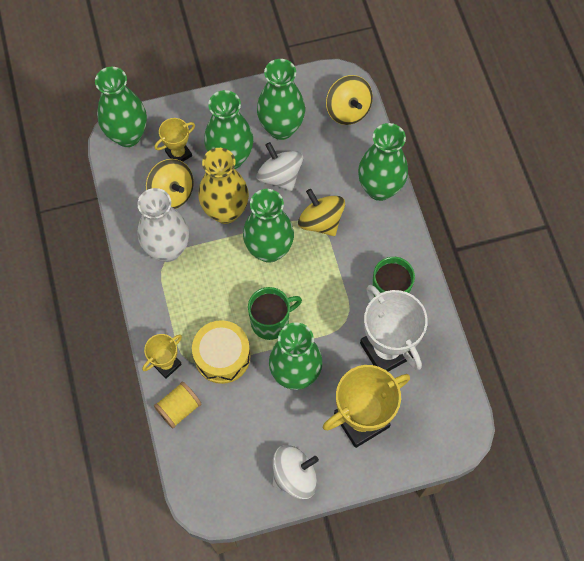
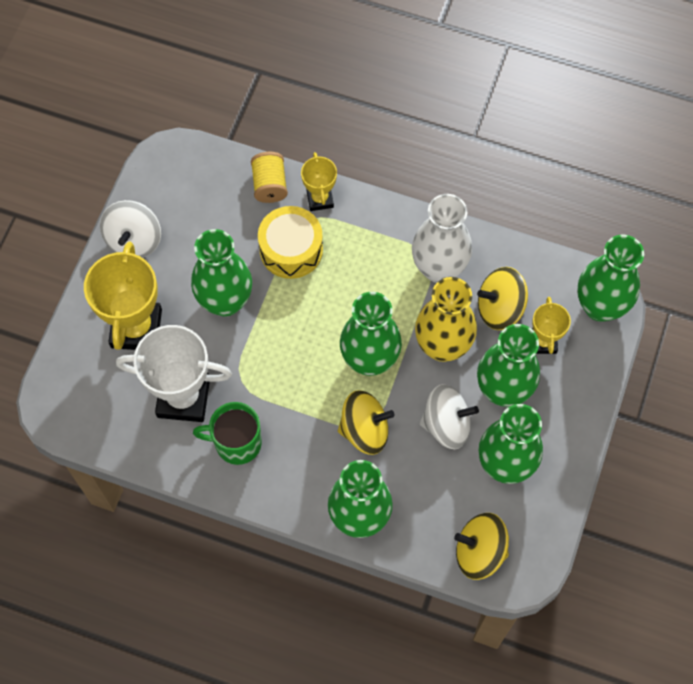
camera: 125 degrees right, 0 degrees up
green mug [248,287,302,340] -> none

